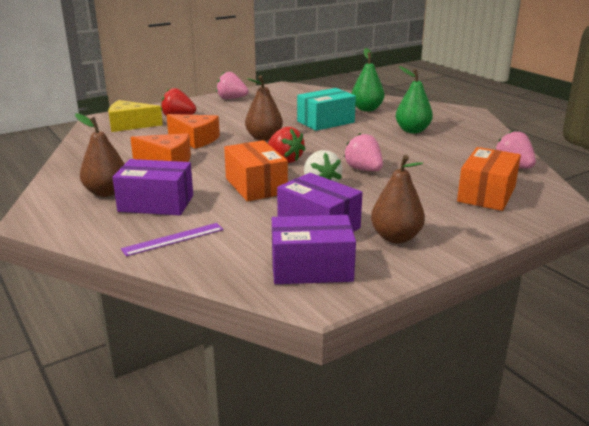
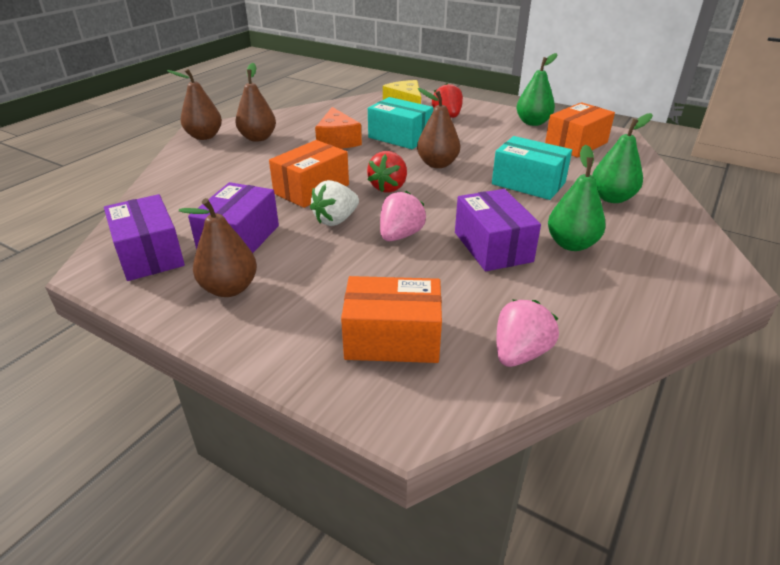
camera: 65 degrees right, 10 degrees up
purple box [112,159,193,216] -> purple box moved to [455,189,541,271]
purple ruler [121,223,224,256] -> none
orange cheese [167,114,220,149] -> turquoise box [368,97,433,149]
pink strawberry [216,72,248,99] -> green pear [516,53,557,126]
none -> brown pear [167,69,222,140]
none -> orange box [545,102,615,157]

